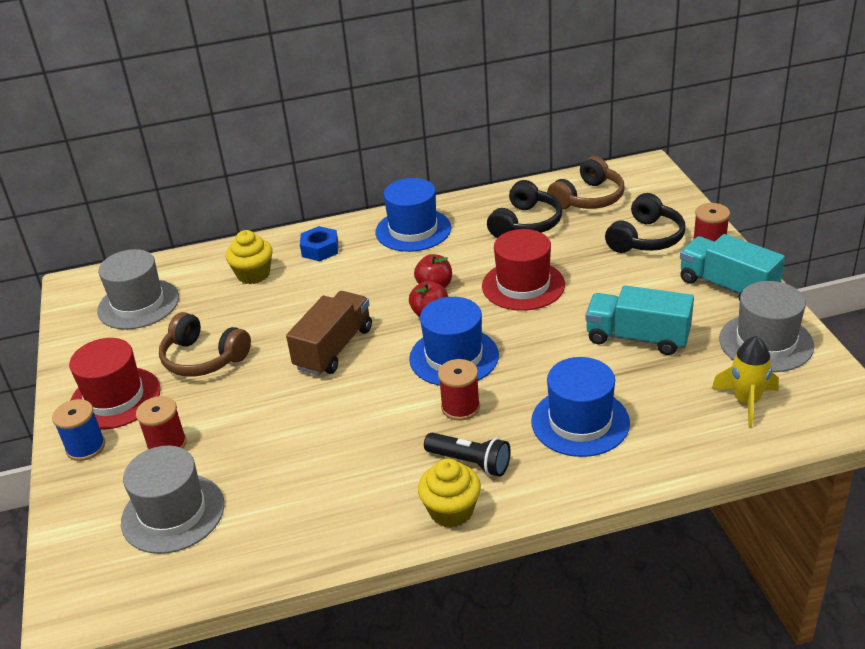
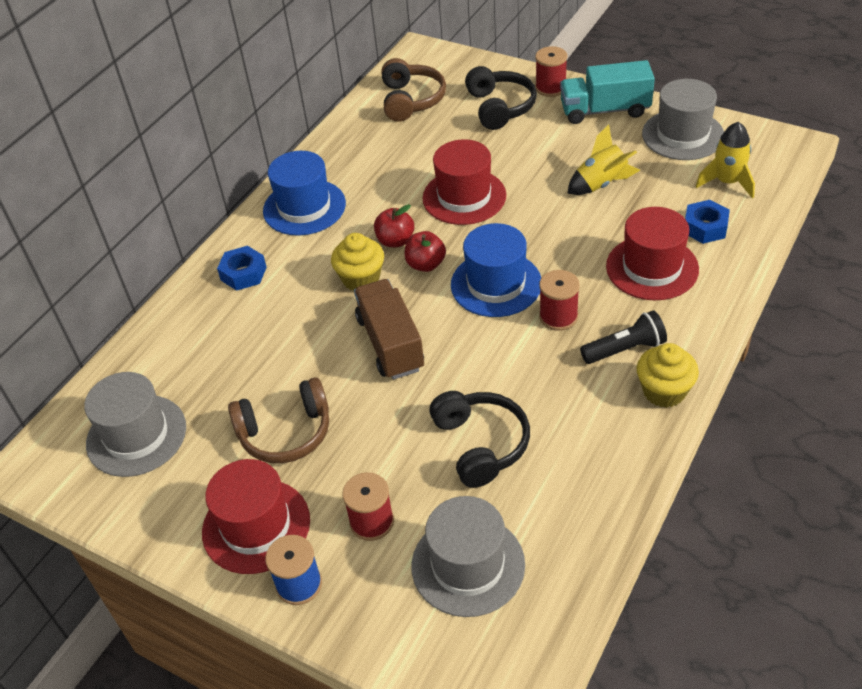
camera: 45 degrees left, 10 degrees up
yellow cupcake [226,230,273,284] -> yellow cupcake moved to [331,233,384,291]
black headphones [487,180,562,238] -> black headphones moved to [429,391,530,488]
blue hat [531,357,630,457] -> red hat [606,207,699,300]
turquoise truck [585,285,694,355] -> yellow rocket [567,125,640,195]
none -> blue nut [685,200,730,244]

